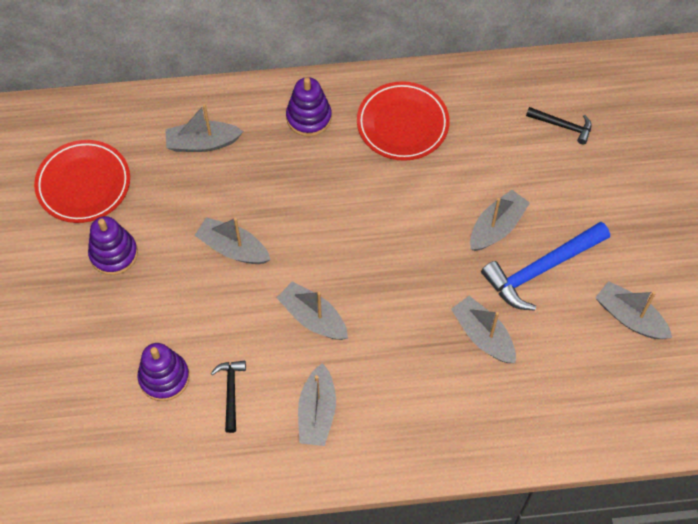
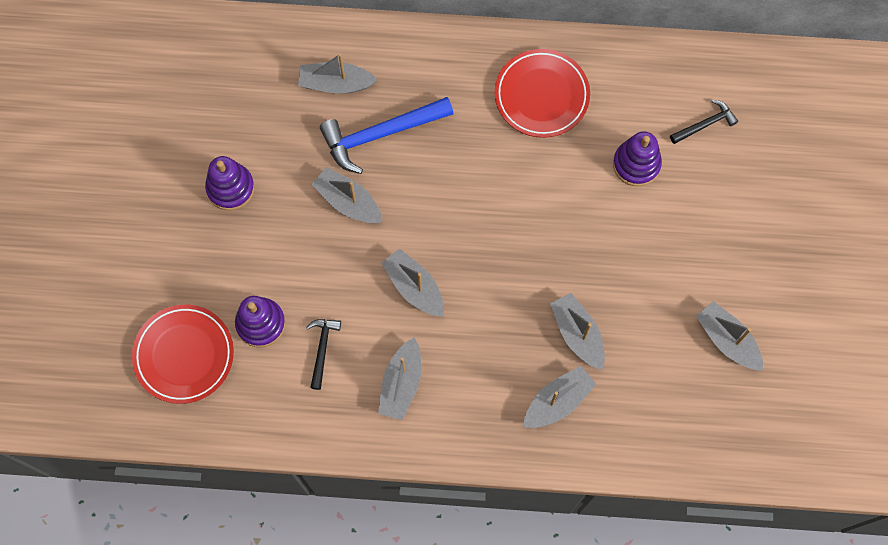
camera: 10 degrees right, 10 degrees up
red plate [34,140,130,223] -> red plate moved to [132,305,234,404]
purple stacking toy [286,77,332,137] -> purple stacking toy moved to [613,131,662,186]
grey boat [470,190,530,251] -> grey boat moved to [523,366,596,428]
blue hammer [481,222,610,311] -> blue hammer moved to [320,97,454,174]
black hammer [526,107,592,144] -> black hammer turned 60 degrees counterclockwise [670,100,738,144]

